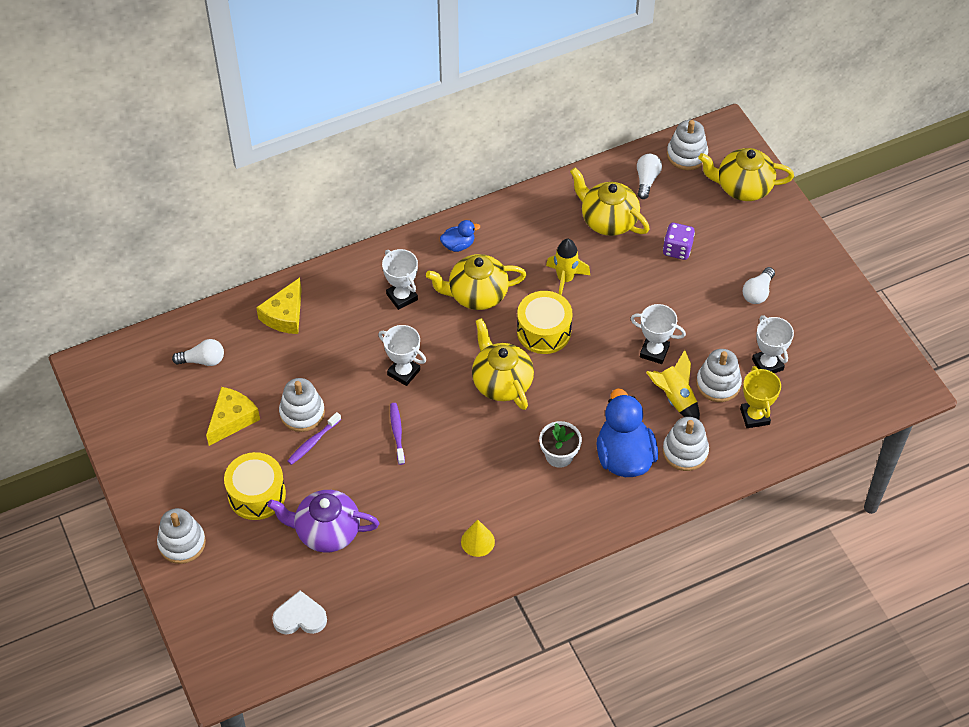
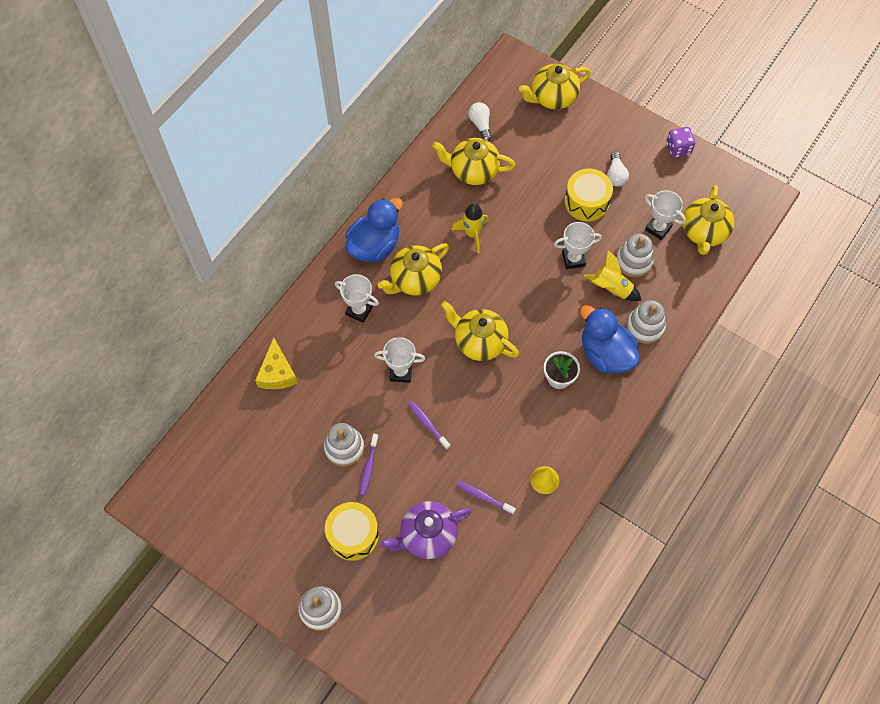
camera: 30 degrees left, 10 degrees up
white light bulb [172,339,224,366] -> none
yellow cheese [206,387,260,446] -> none
white heart [272,591,327,635] -> none
blue duck [440,220,480,252] -> blue duck [345,198,403,262], size x2.04
yellow drum [517,291,573,354] -> yellow drum moved to [564,169,613,222]
purple dice [663,223,695,260] -> purple dice moved to [666,127,695,158]
white stacking toy [667,120,708,170] -> none
yellow trophy [740,366,781,428] -> none
none -> purple toothbrush [457,481,516,515]
none -> yellow teapot [682,185,734,255]

